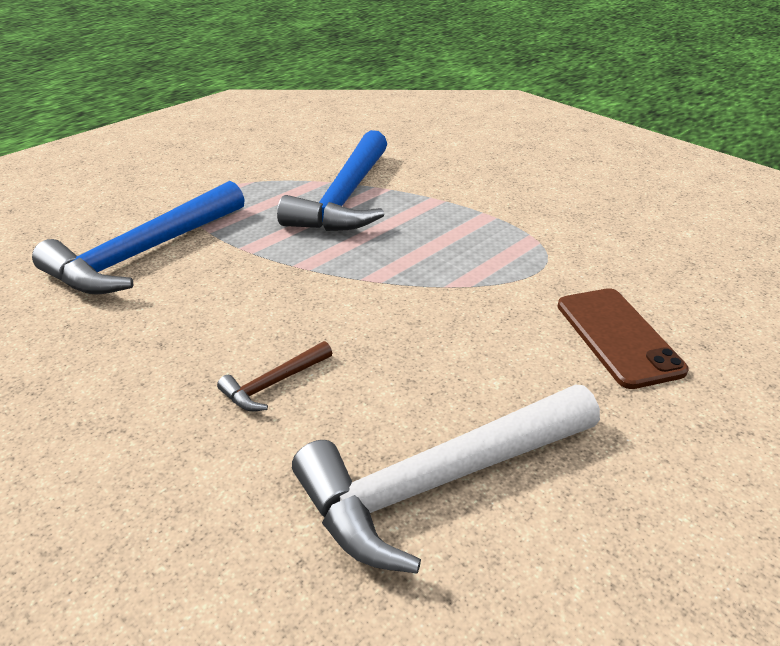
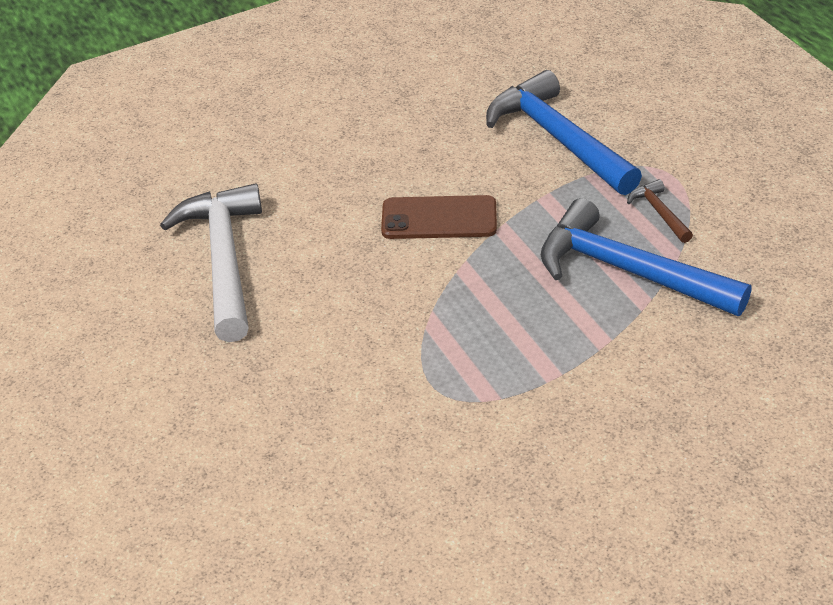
camera: 110 degrees right, 5 degrees up
brown hammer [217,341,332,411] -> brown hammer moved to [627,179,693,243]
brown phone [557,288,688,389] -> brown phone moved to [381,195,497,239]

